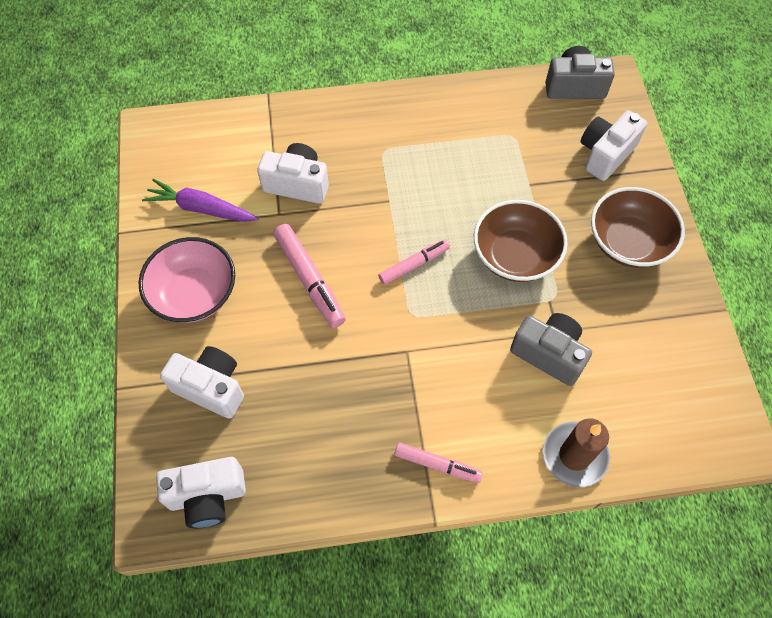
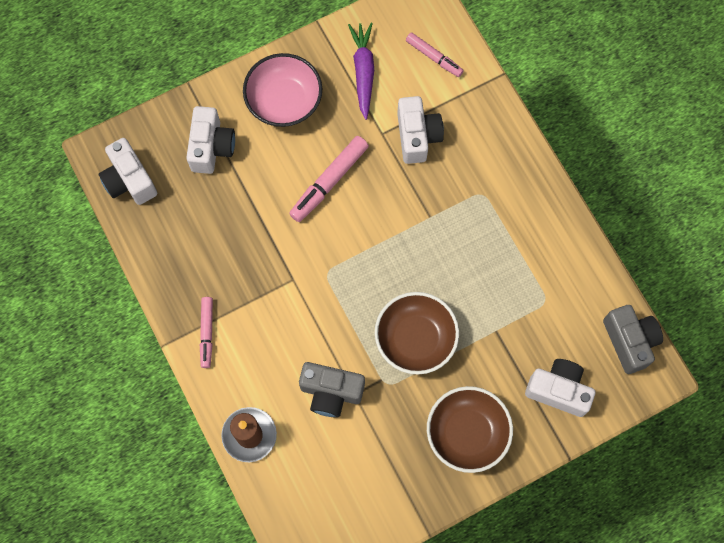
camera: 70 degrees right, 10 degrees up
pink marker [378,240,450,285] -> pink marker moved to [406,33,464,77]
grey camera [510,313,592,386] -> grey camera turned 90 degrees clockwise [299,362,365,418]

